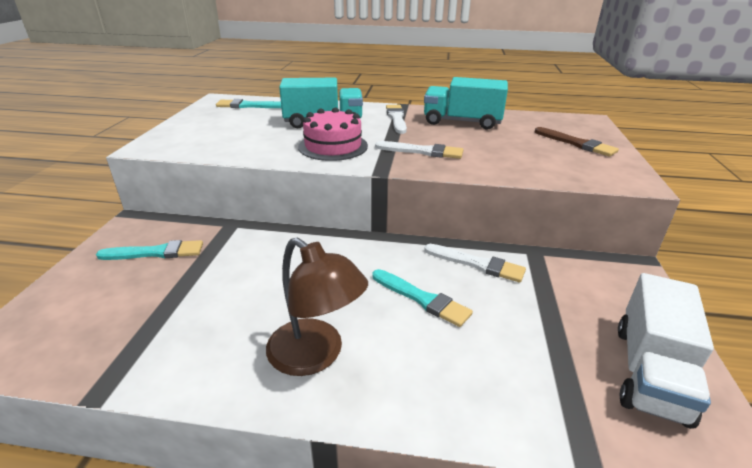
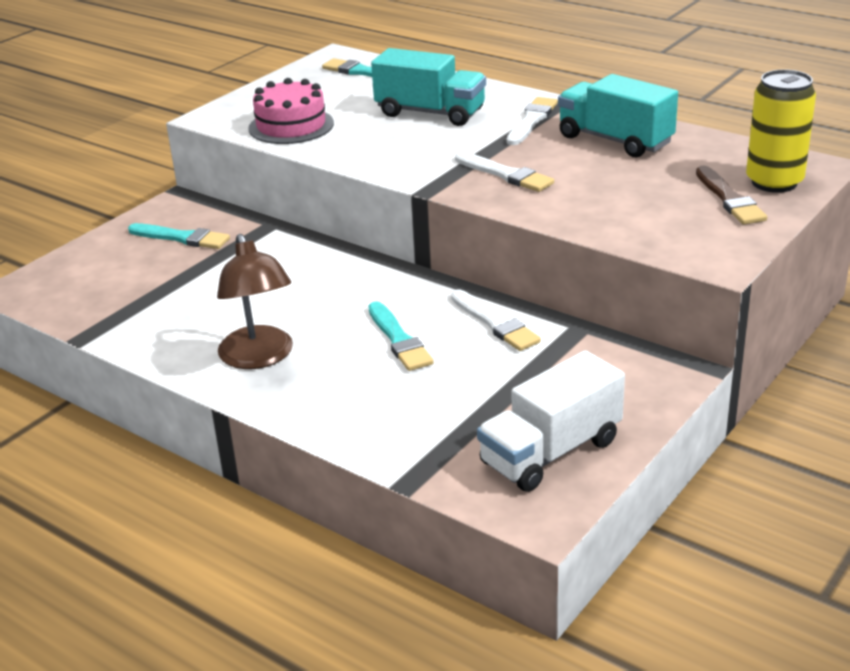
camera: 30 degrees right, 0 degrees up
pink cake [298,107,368,161] -> pink cake moved to [248,78,334,144]
none -> yellow can [746,69,816,193]

